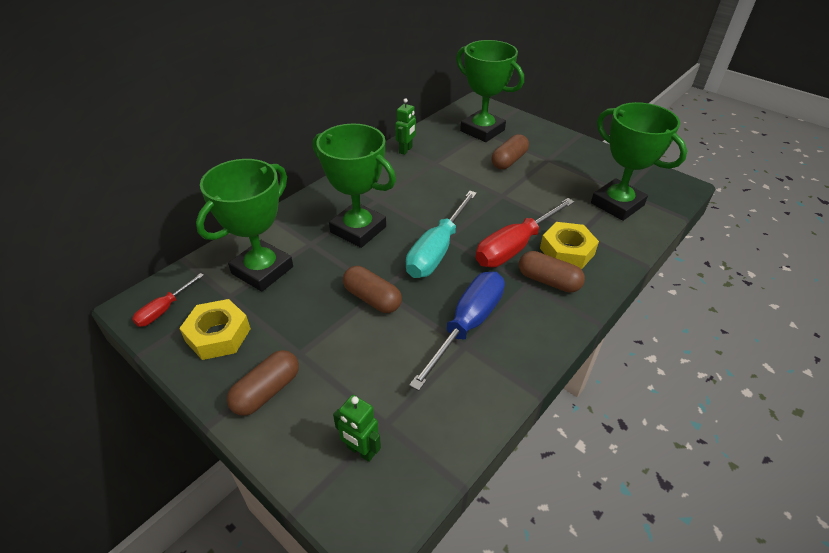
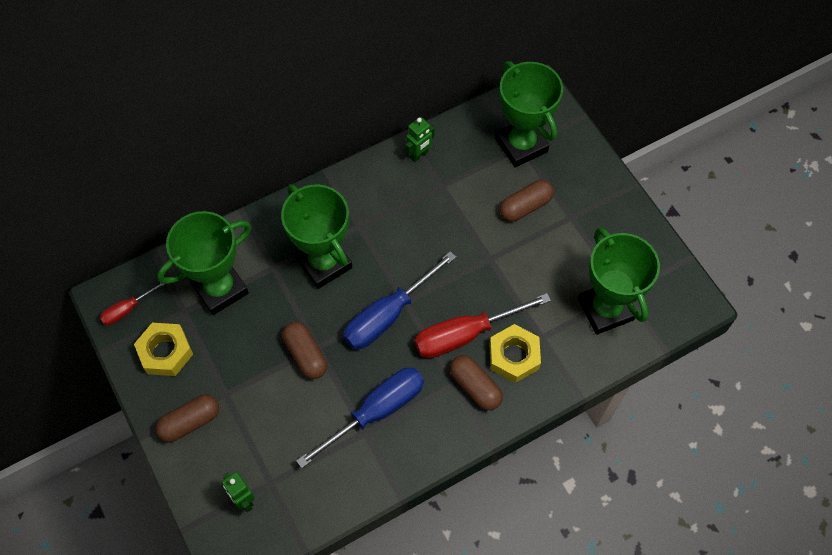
camera: 20 degrees right, 20 degrees up
turquoise screwdriver [406,191,477,278] -> blue screwdriver [343,251,456,349]

